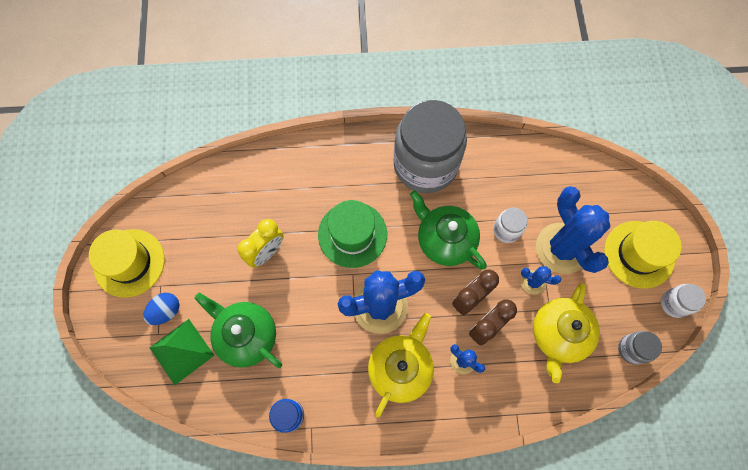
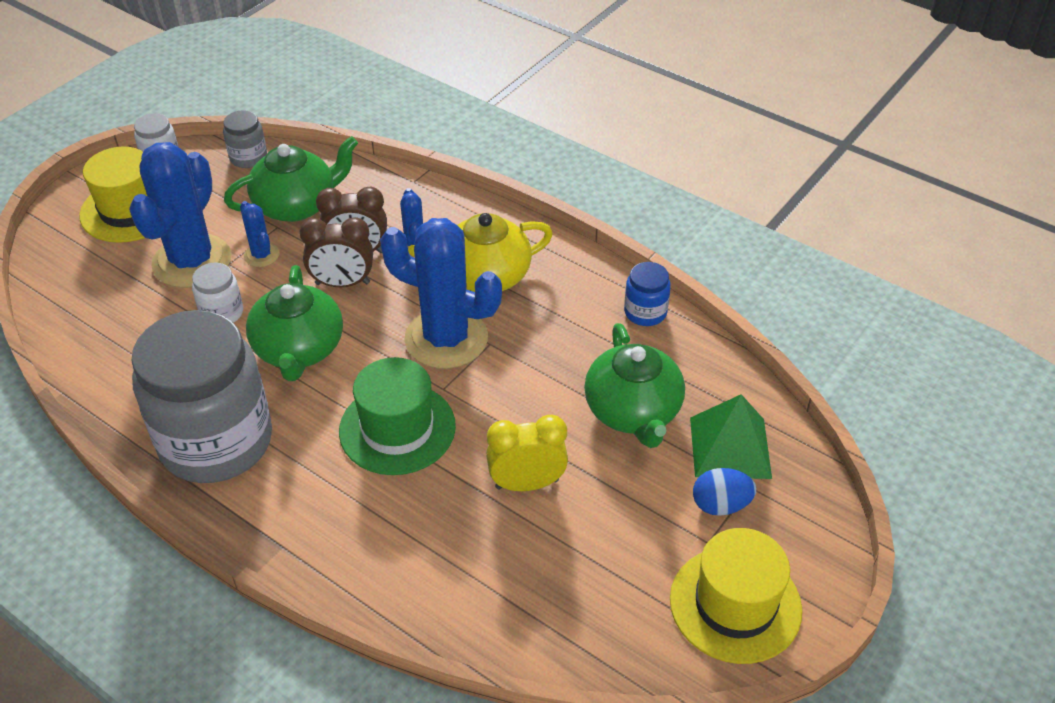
camera: 140 degrees left, 25 degrees down
yellow teapot [533,283,600,383] -> green teapot [224,136,358,222]

